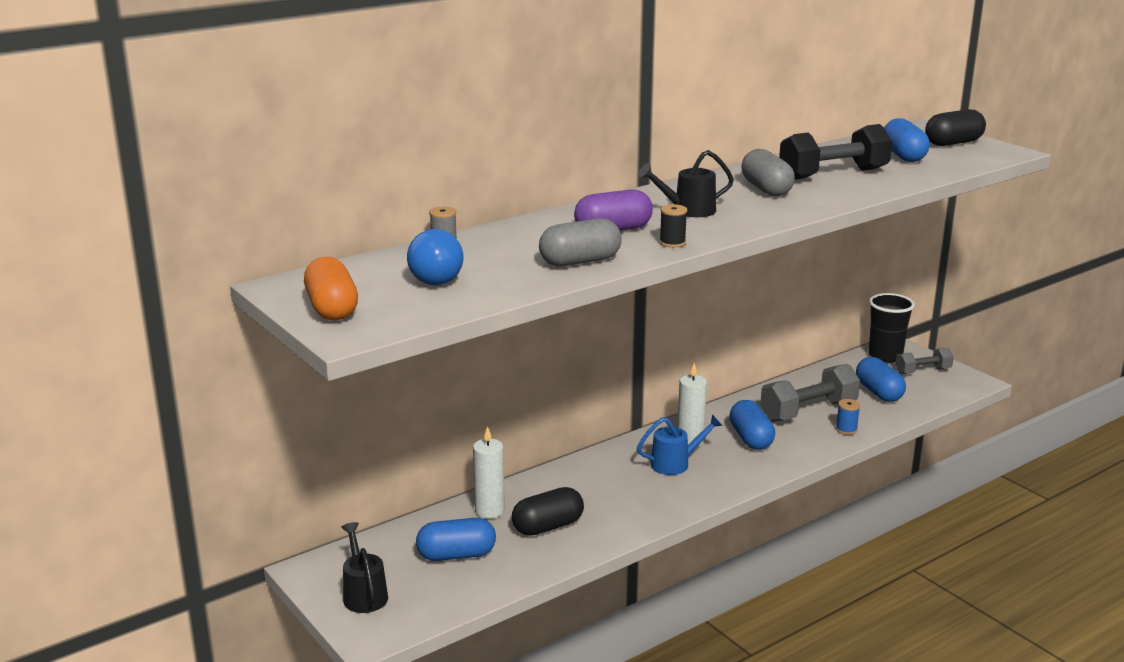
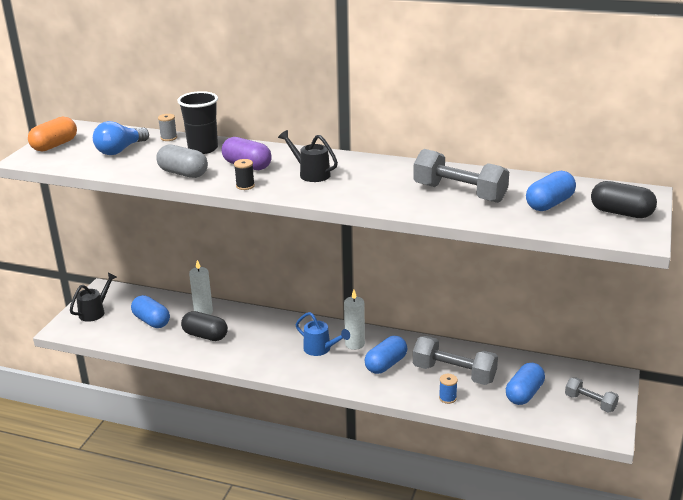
camera: 55 degrees right, 5 degrees up
grey capsule [741,149,795,196] -> none
black dumbbell [779,124,892,180] -> grey dumbbell [413,149,509,203]
black cup [869,293,915,363] -> black cup moved to [177,91,218,154]

